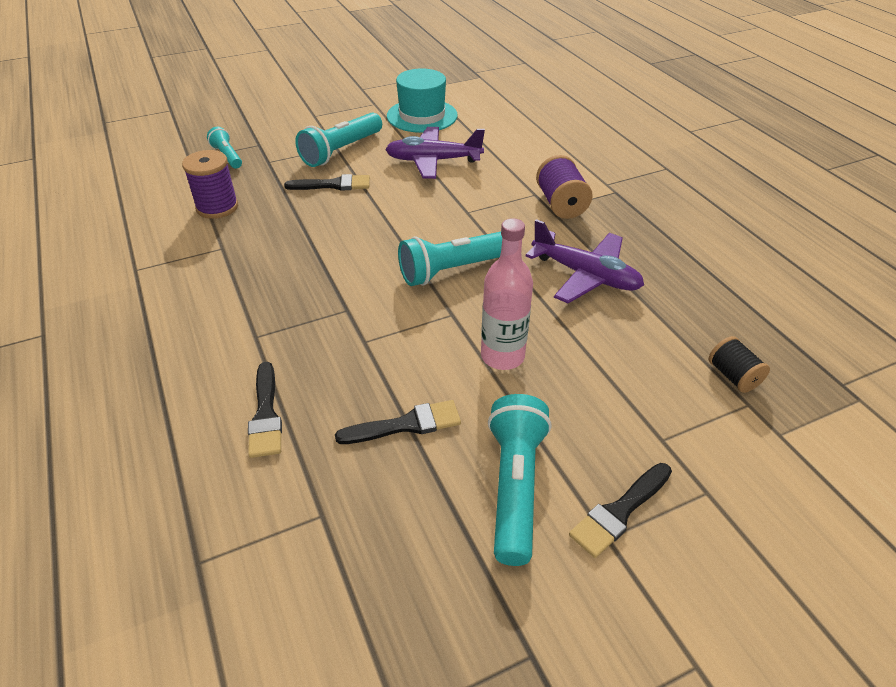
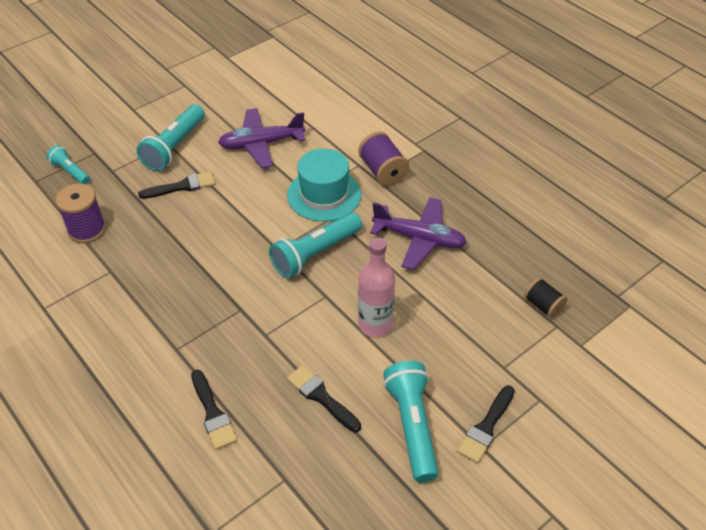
camera: 15 degrees left, 5 degrees up
black brush [335,400,461,444] -> black brush turned 105 degrees counterclockwise [287,365,361,433]
turquoise hat [387,68,458,133] -> turquoise hat moved to [287,148,361,222]

